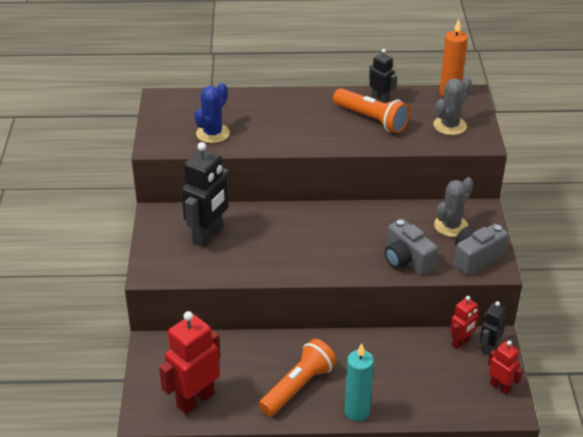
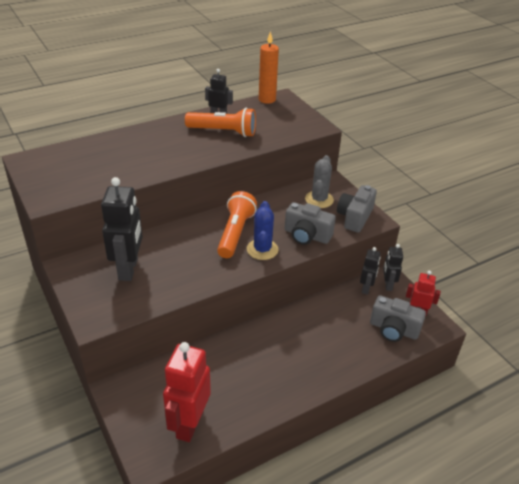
camera: 30 degrees left, 0 degrees up
blue cactus [195,83,230,143] -> blue cactus moved to [247,201,279,260]
orange flashlight [259,339,337,416] -> orange flashlight moved to [217,191,257,258]
turquoise candle [345,343,374,421] -> none
grey cactus [434,77,472,135] -> none
red robot [450,296,480,349] -> black robot [360,247,381,295]
none -> grey camera [370,295,426,342]

